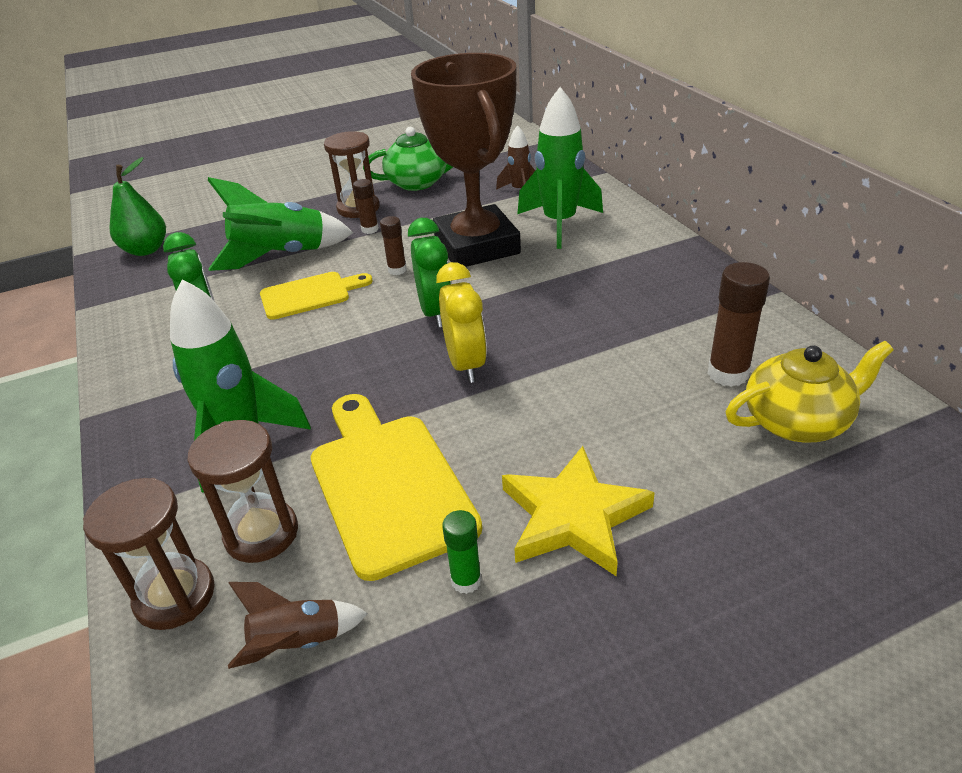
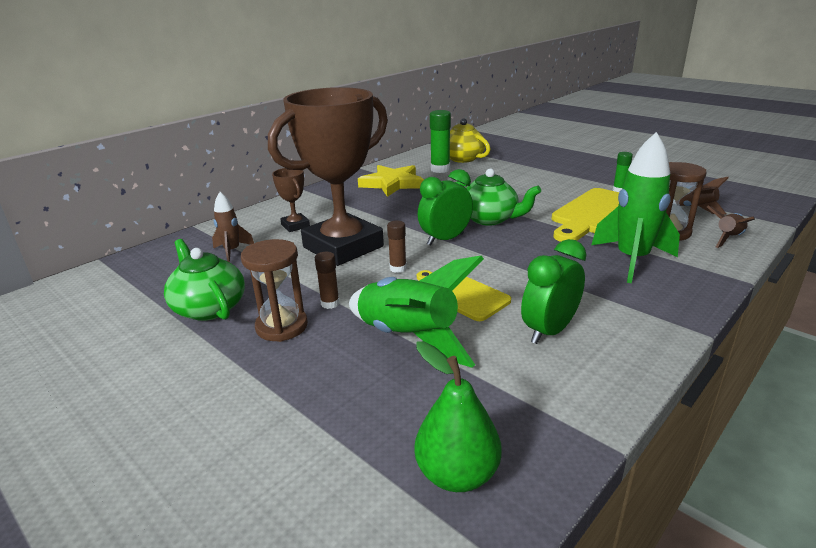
camera: 115 degrees left, 10 degrees down
brown hourglass [83,478,215,630] -> brown rocket [707,206,755,248]
yellow clock [436,262,487,383] -> green teapot [455,169,541,226]
yellow star [502,446,655,576] -> yellow star moved to [358,165,424,197]
green rocket [517,87,603,249] -> brown trophy [272,168,310,232]
brown glue stick [707,262,770,387] -> green glue stick [430,110,451,173]

